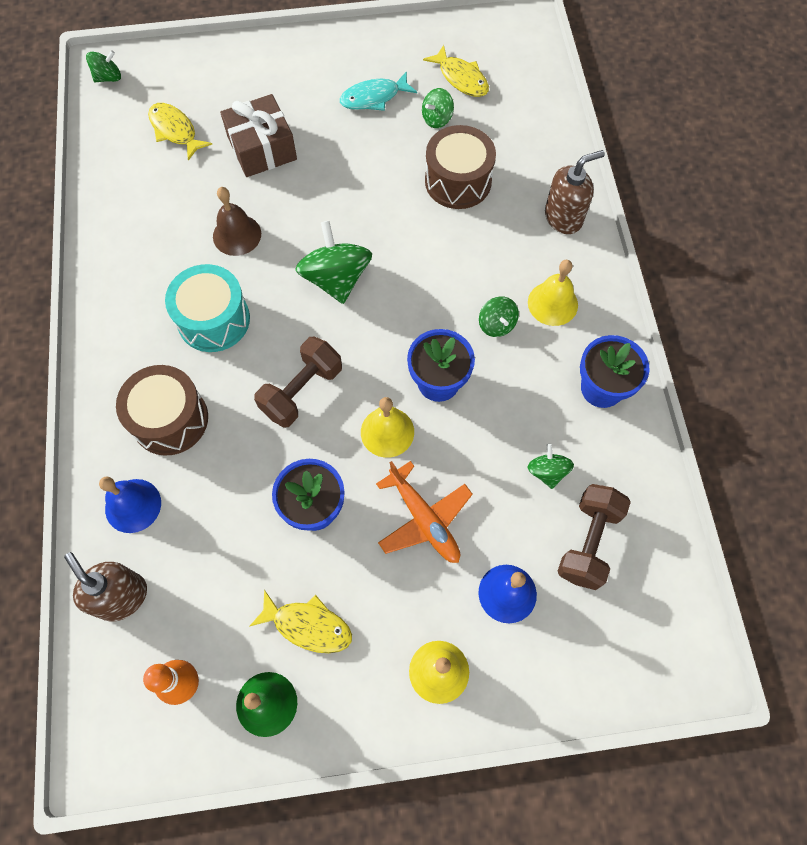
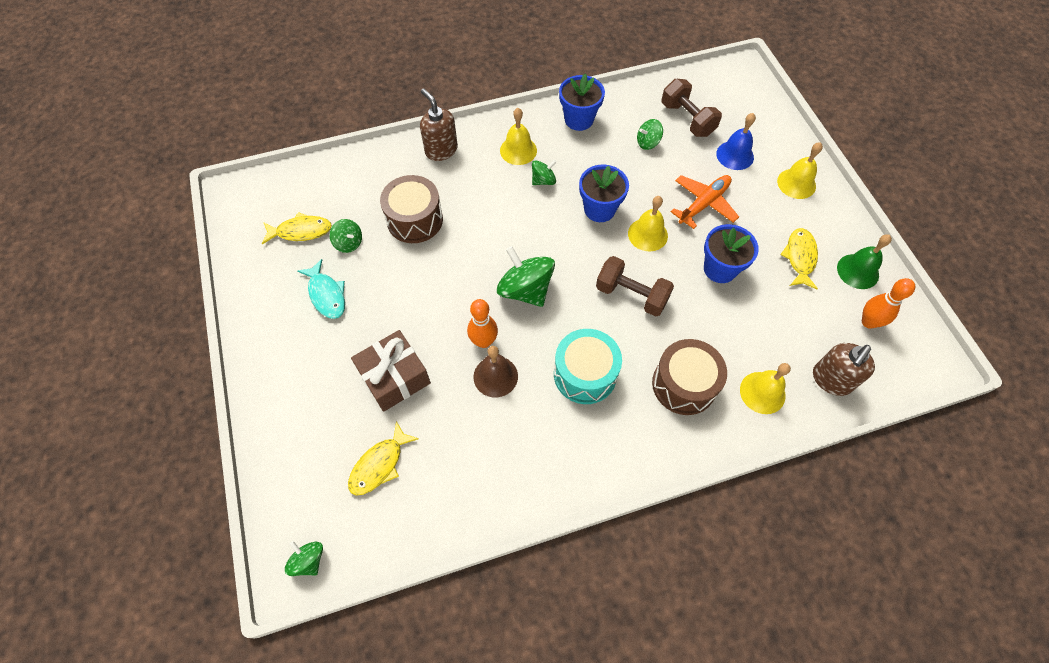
camera: 100 degrees left, 5 degrees down
blue bell [99,477,161,533] -> yellow bell [740,363,791,414]
green spinning top [295,221,372,304] -> green spinning top turned 75 degrees clockwise [497,246,555,307]
yellow fish [423,45,489,97] -> yellow fish turned 45 degrees clockwise [262,212,332,245]
brown dumbbell [558,484,631,590] -> brown dumbbell turned 45 degrees clockwise [661,79,722,137]
none -> orange bowling pin [467,299,498,348]

